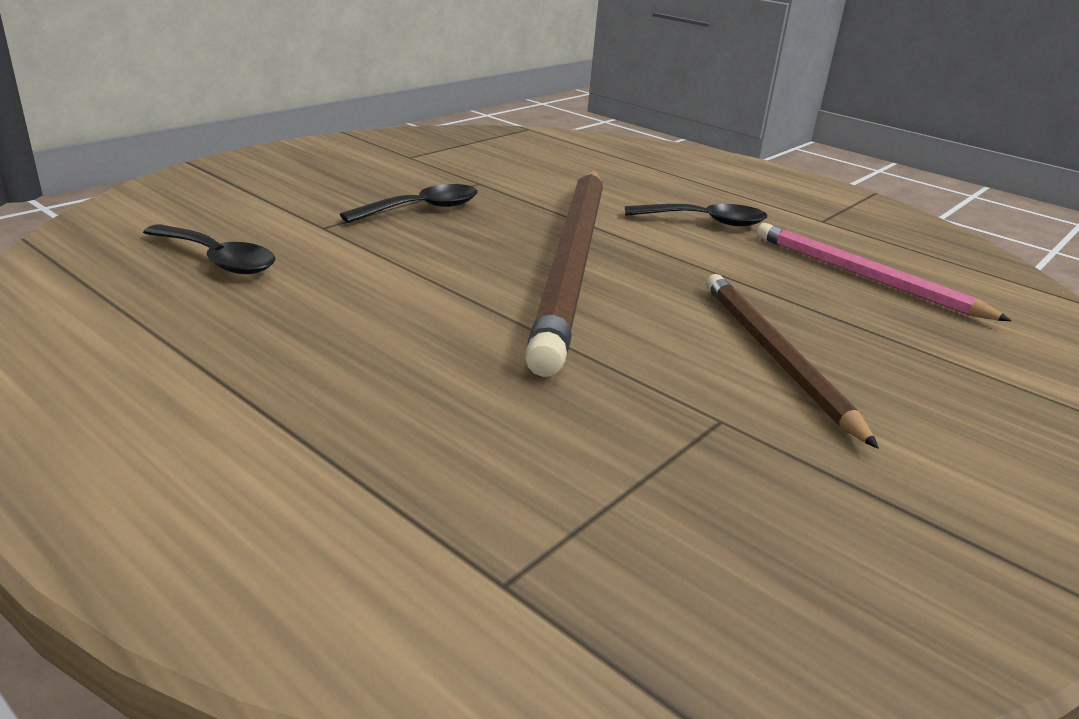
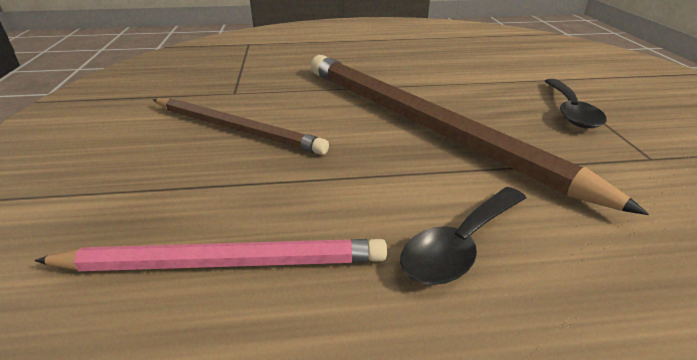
camera: 135 degrees right, 5 degrees up
black spoon [143,224,275,274] -> none

